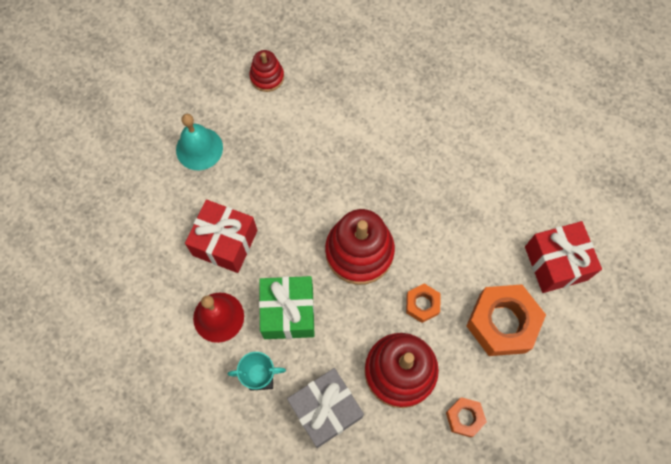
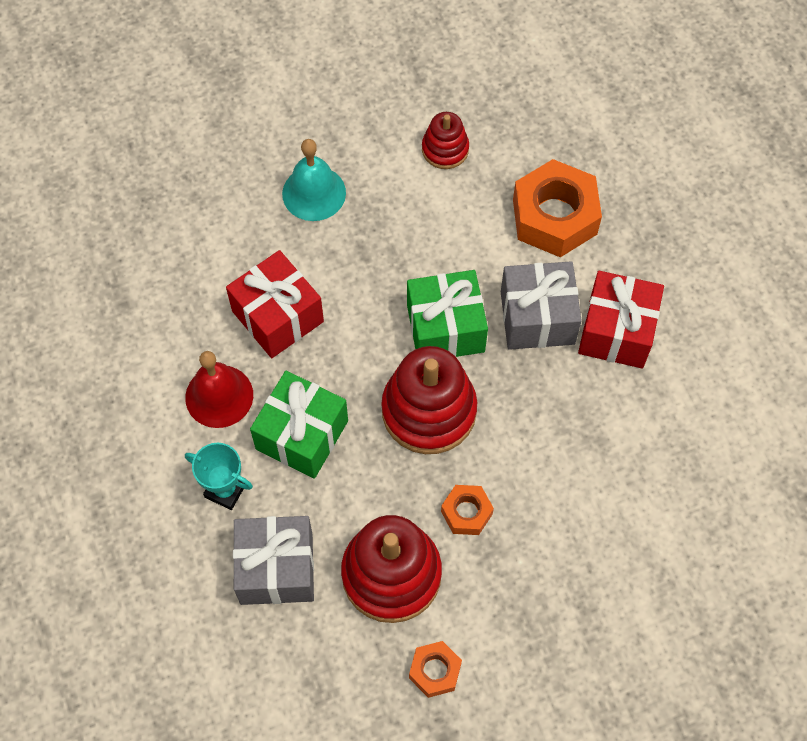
camera: 30 degrees right, 5 degrees down
orange nut [466,285,546,356] -> orange nut moved to [513,159,602,257]
red gift [525,221,602,293] -> red gift moved to [578,271,664,368]
none -> green gift [407,270,488,357]
none -> grey gift [501,261,582,350]

